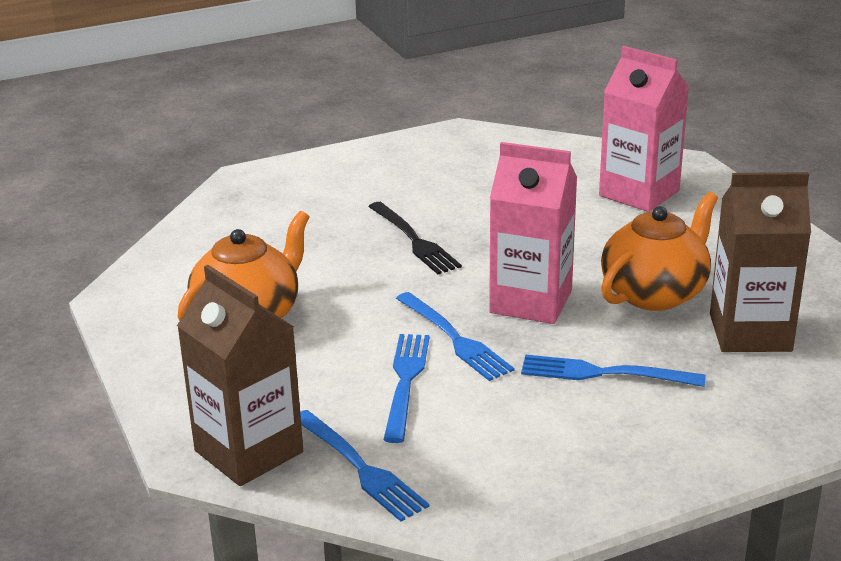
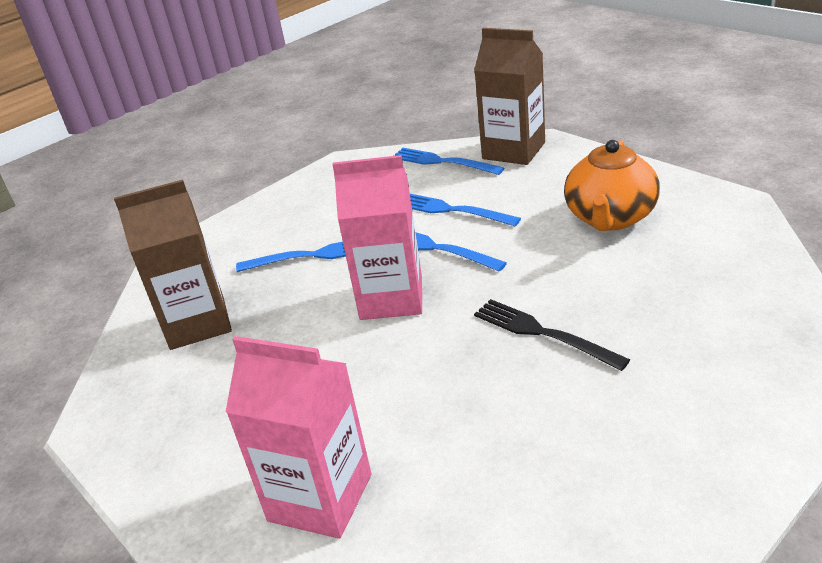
camera: 165 degrees right, 5 degrees up
blue fork [384,334,430,443] -> blue fork turned 135 degrees clockwise [410,194,521,226]
orange teapot [601,192,718,311] -> none

